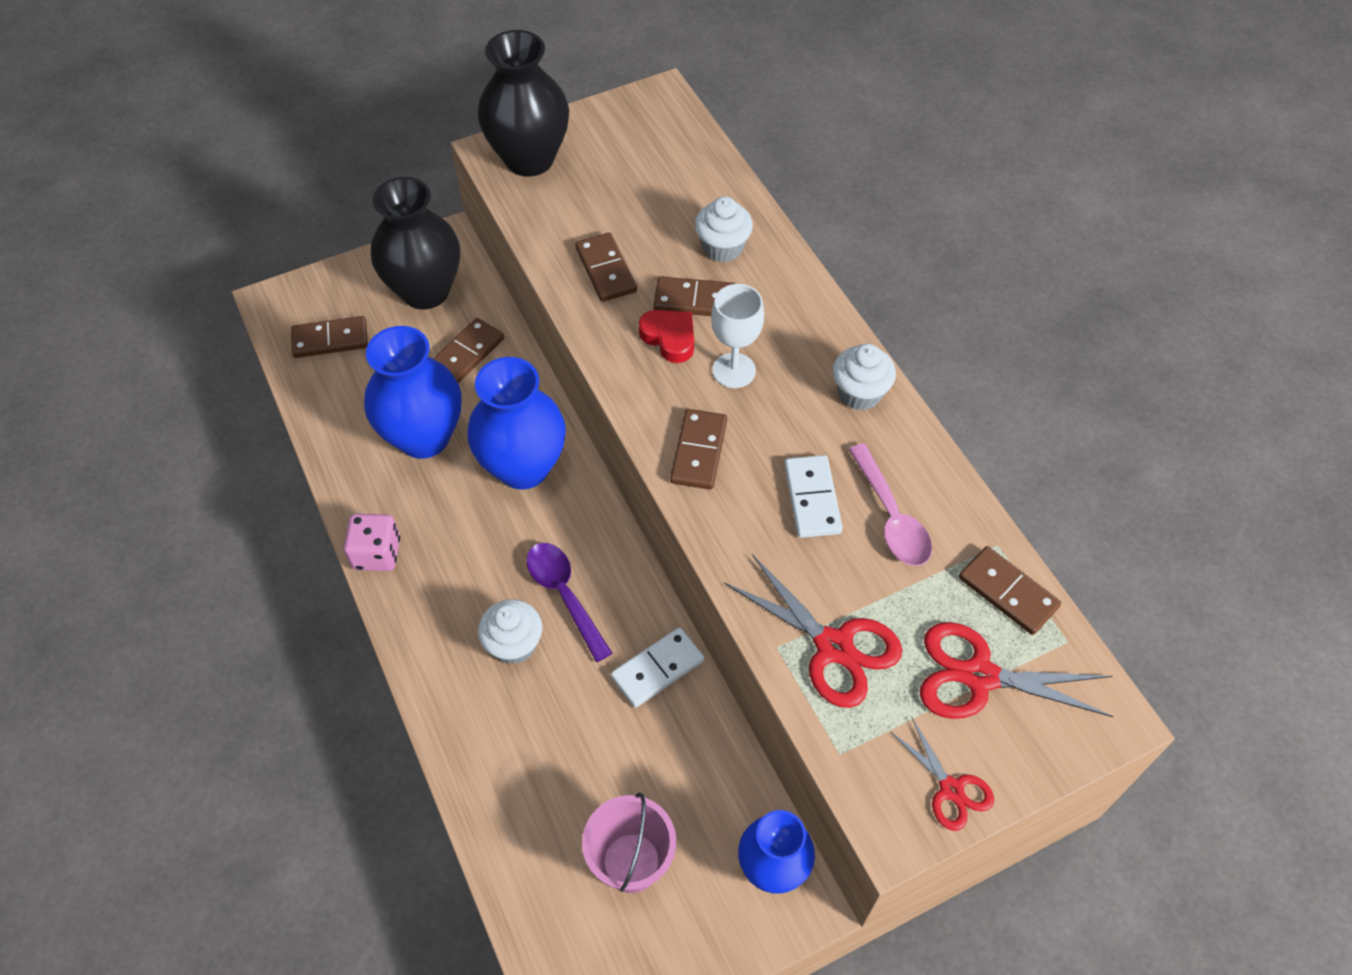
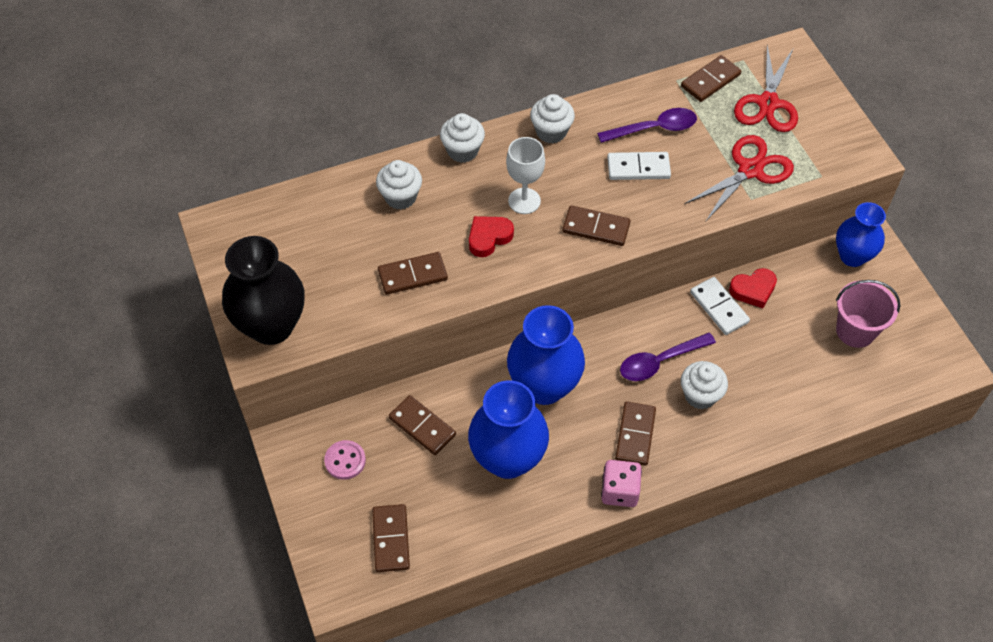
camera: 85 degrees left, 0 degrees up
black vase [371,177,460,309] -> pink button [324,440,366,480]
brown domino [653,277,736,316] -> brown domino moved to [615,401,656,466]
pink spoon [848,444,932,566] -> purple spoon [597,108,697,143]
red scissors [890,718,994,831] -> none
none -> white cupcake [440,113,485,163]
none -> red heart [729,268,777,308]

